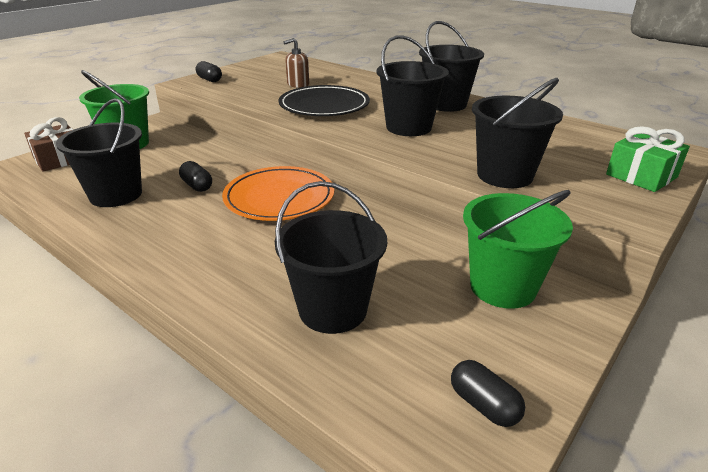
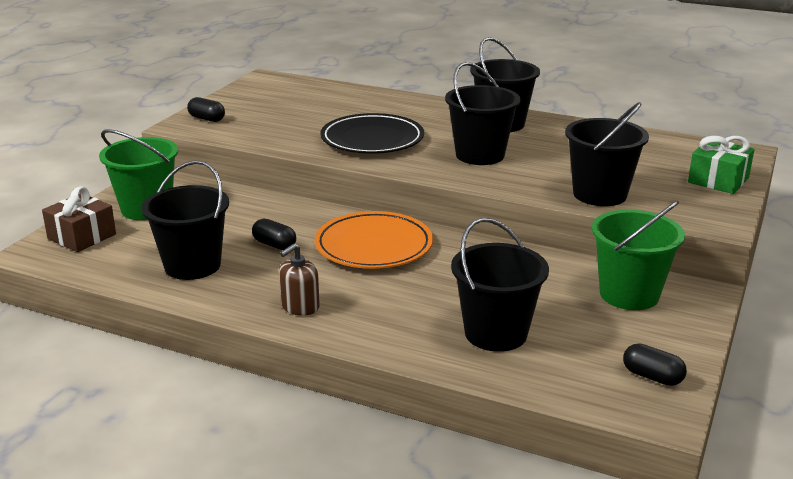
camera: 15 degrees left, 5 degrees down
brown soap dispenser [284,38,309,88] -> brown soap dispenser moved to [279,243,320,316]

